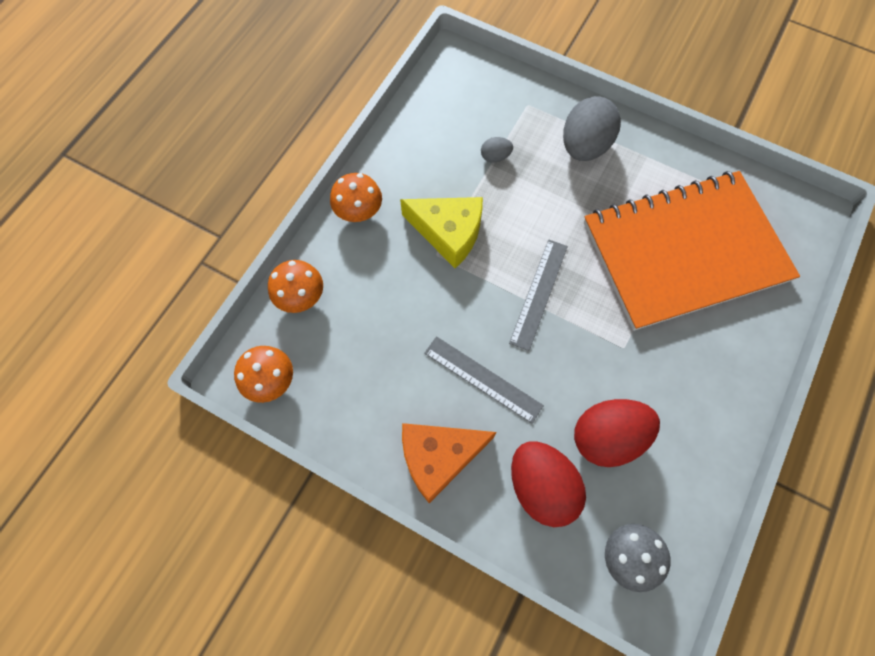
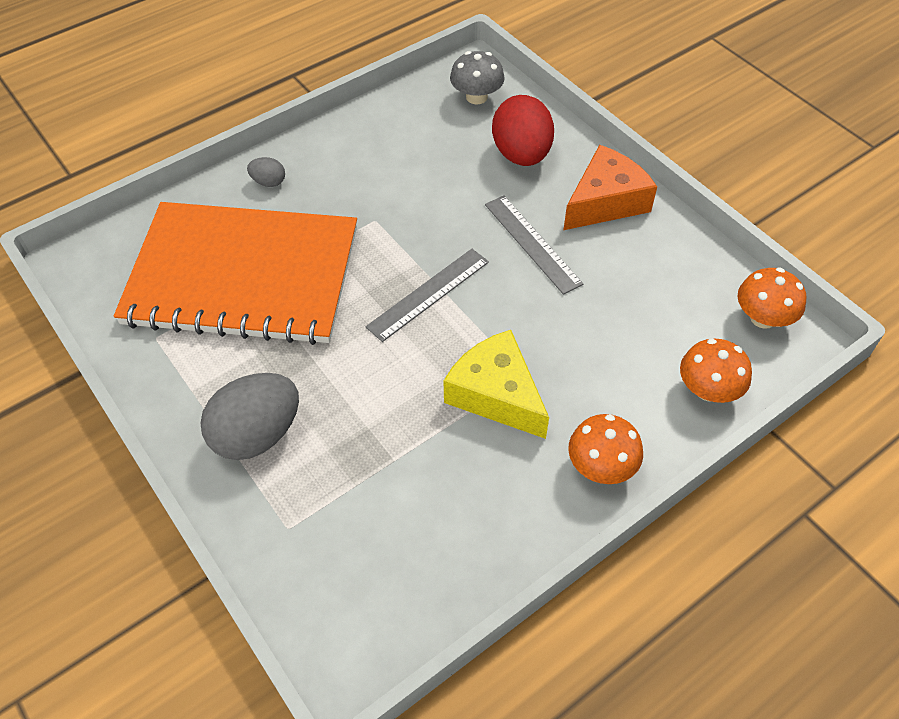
camera: 155 degrees left, 15 degrees down
orange cheese [402,423,496,503] -> orange cheese turned 45 degrees counterclockwise [563,145,657,230]
grey egg [481,137,513,163] -> grey egg moved to [247,157,285,187]
red egg [574,399,660,467] -> none

